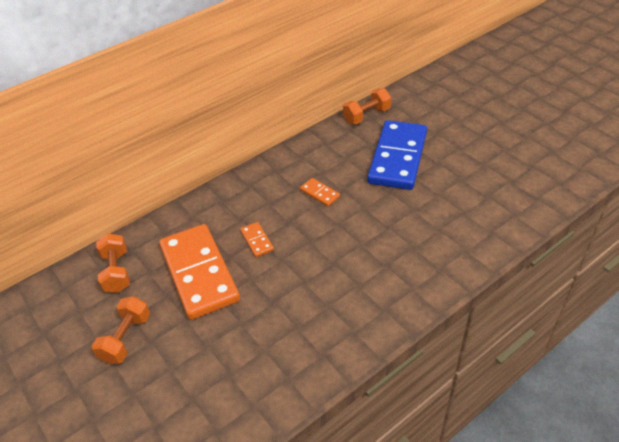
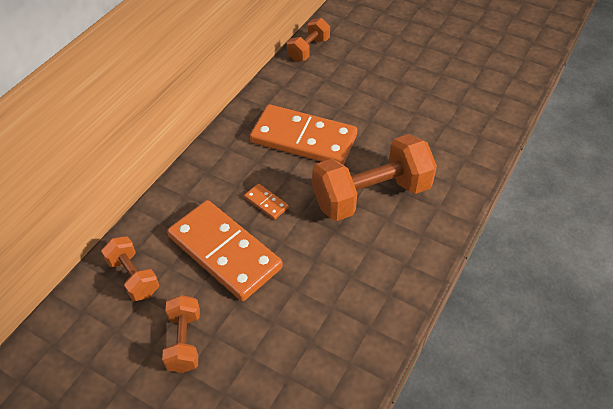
camera: 25 degrees left, 5 degrees up
orange domino [300,178,340,206] -> orange domino [250,104,357,165], size x2.48
blue domino [367,120,427,190] -> none
none -> orange dumbbell [312,134,437,221]

